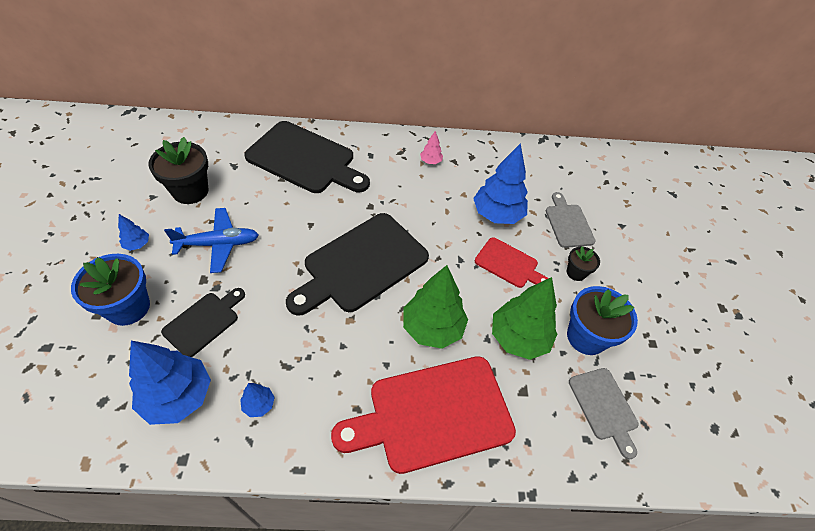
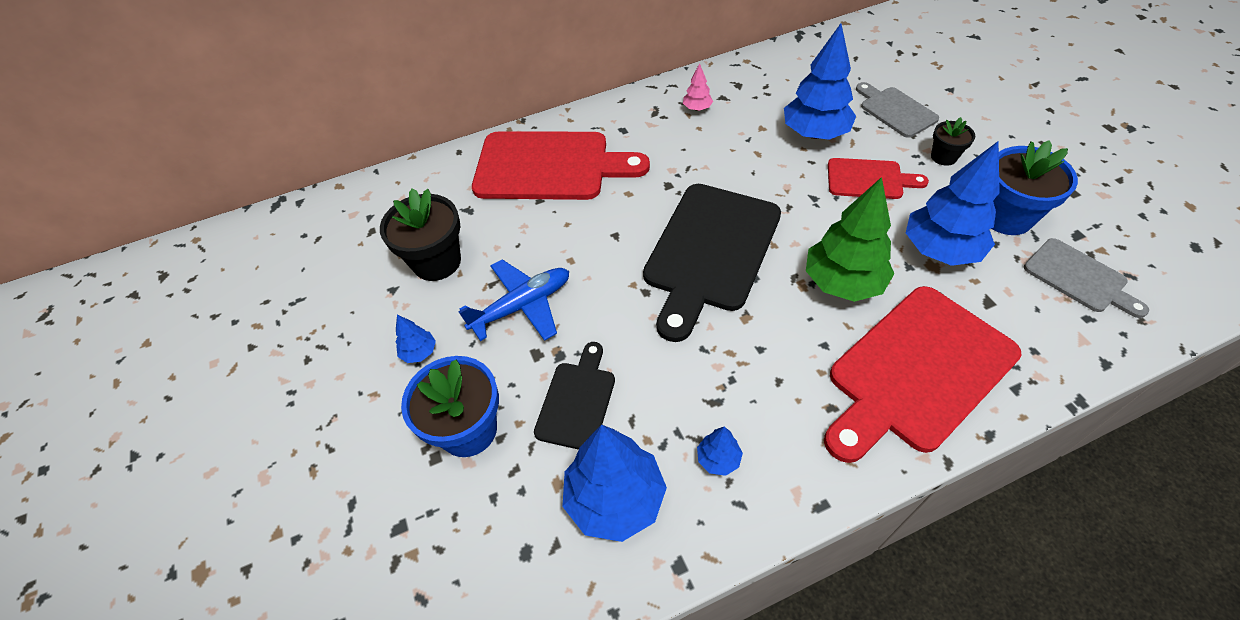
camera: 15 degrees left, 0 degrees up
black cutting board [244,121,370,193] -> red cutting board [472,132,650,200]
green tree [492,277,557,360] -> blue tree [906,141,1000,266]

